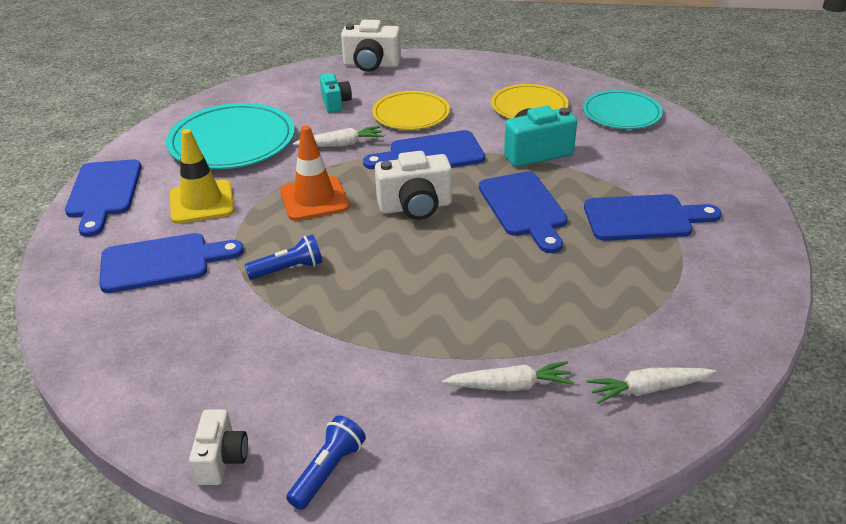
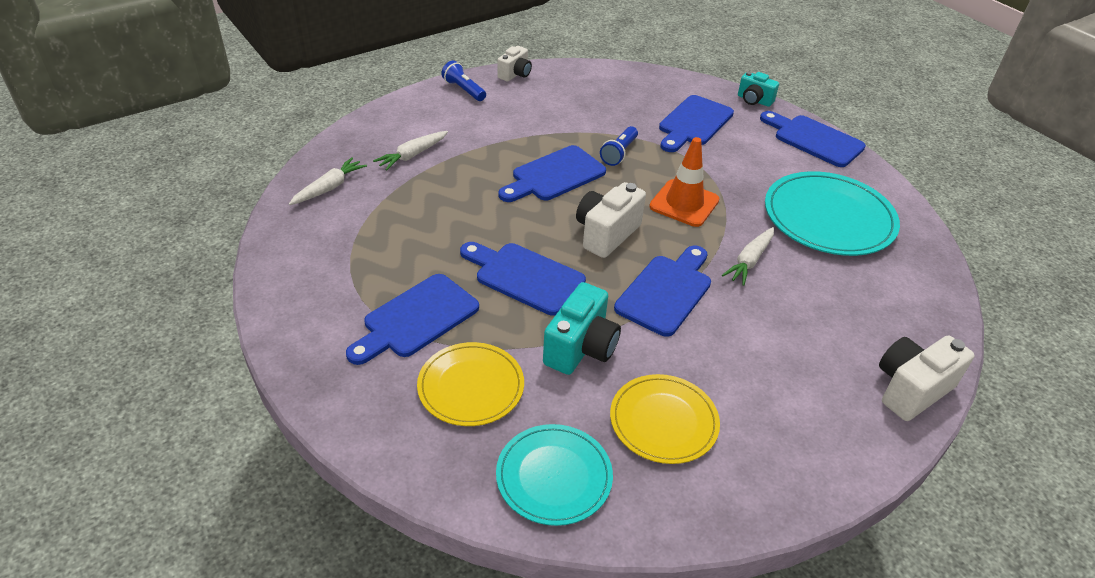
camera: 135 degrees right, 5 degrees up
yellow traffic cone [170,129,234,224] -> none
white camera [189,409,248,485] -> white camera turned 105 degrees counterclockwise [497,46,532,81]
blue flashlight [286,416,366,510] -> blue flashlight turned 150 degrees clockwise [441,61,486,101]
turquoise camera [320,73,352,113] -> turquoise camera moved to [738,72,779,107]
yellow plate [372,91,450,130] -> yellow plate moved to [417,342,524,426]
none -> blue cutting board [499,145,606,202]

